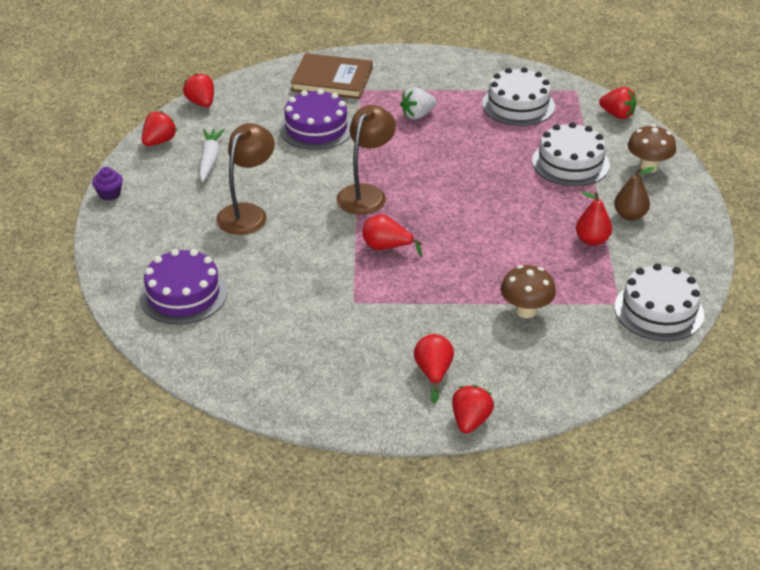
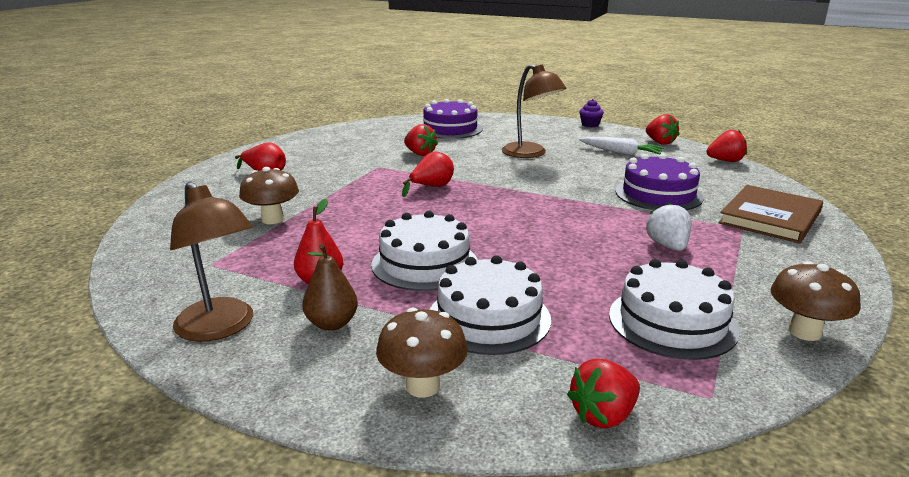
camera: 115 degrees right, 15 degrees down
brown lamp [336,105,396,215] -> brown lamp moved to [170,181,253,342]
red strawberry [452,385,494,434] -> red strawberry moved to [404,124,438,156]
white cake [615,263,704,341] -> white cake moved to [371,211,478,291]
none -> brown mushroom [770,261,860,341]

